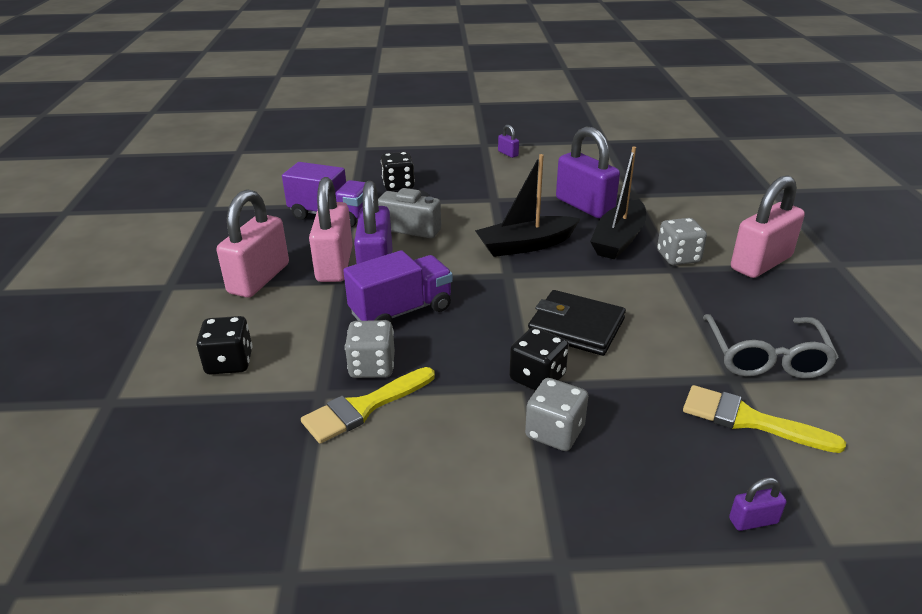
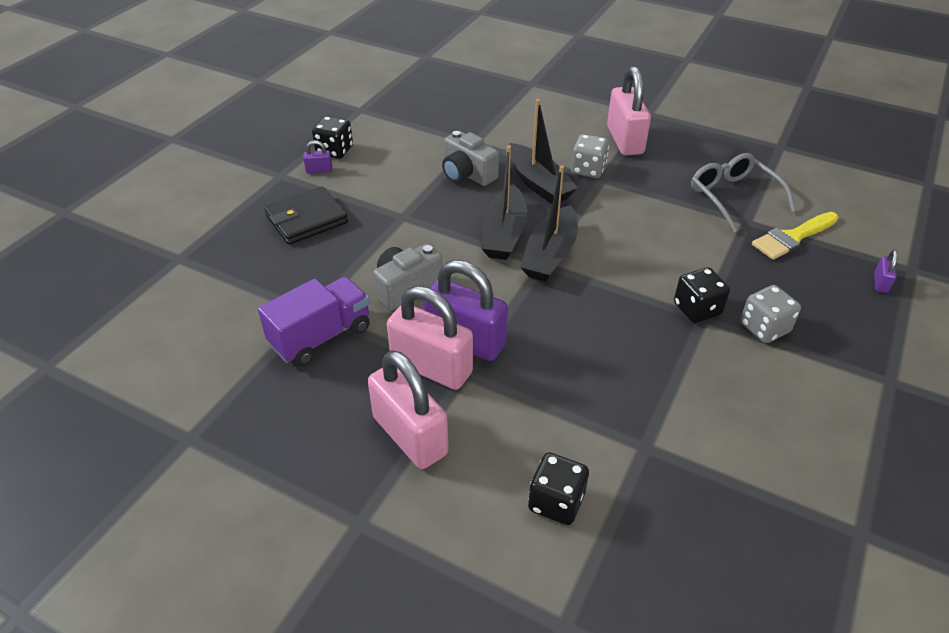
camera: 60 degrees left, 10 degrees up
yellow brush [301,367,435,444] -> none
purple truck [343,250,453,324] -> none
grey dice [345,320,395,378] -> none
black dice [381,152,415,191] -> black dice moved to [312,116,353,159]
black wallet [528,290,626,356] -> black wallet moved to [264,187,348,245]
purple padlock [556,126,620,218] -> grey camera [442,131,499,186]
grey glasses [703,314,838,378] -> grey glasses turned 150 degrees counterclockwise [691,153,796,232]
none -> black boat [520,165,578,282]

